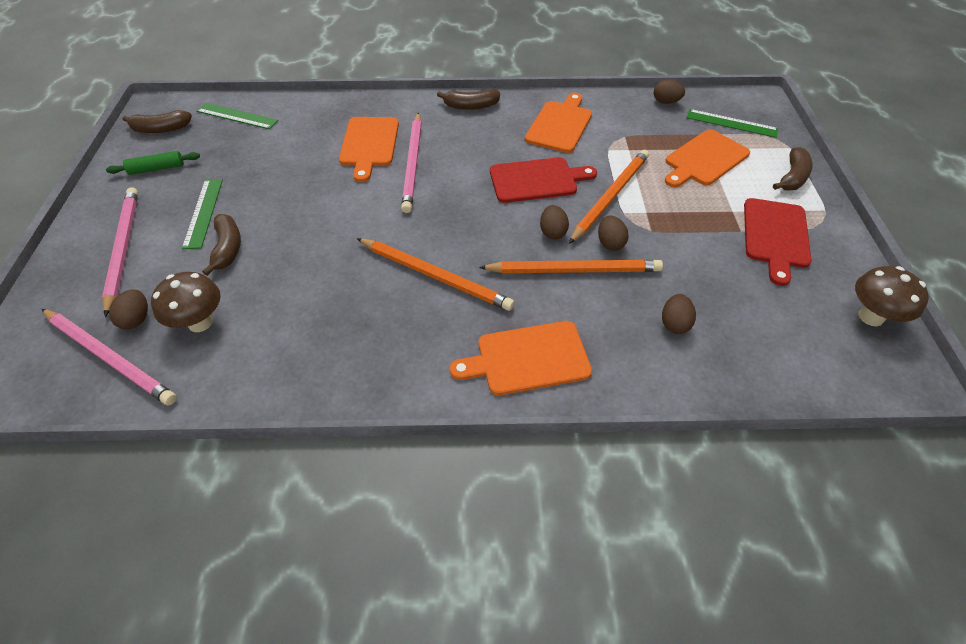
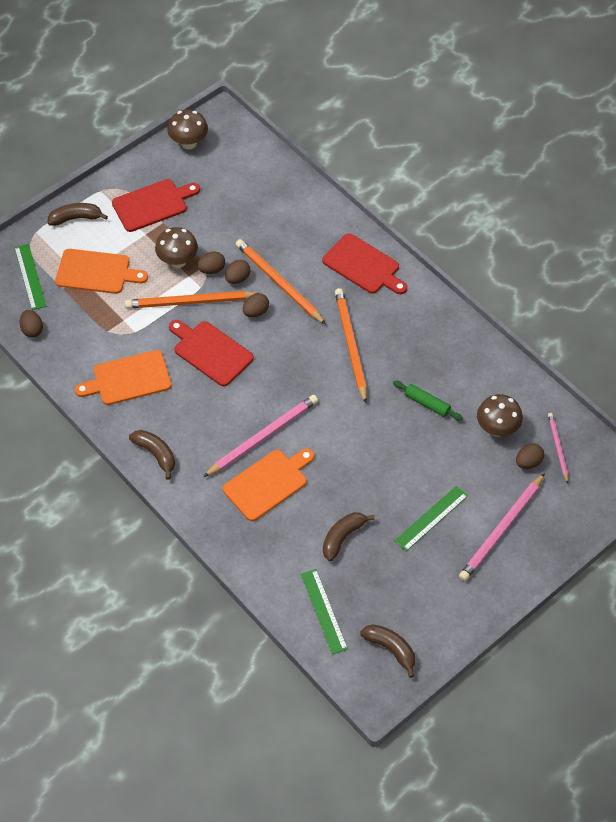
camera: 130 degrees left, 5 degrees up
pink pencil [42,309,177,405] -> pink pencil [548,413,568,483], size x0.57
green rolling pin [106,151,200,175] -> green rolling pin moved to [393,381,463,421]
brown banana [202,214,241,276] -> brown banana moved to [323,512,375,561]
orange cutting board [450,321,592,395] -> red cutting board [322,233,407,294]
brown egg [662,294,696,334] -> brown egg moved to [197,251,225,274]
none -> brown mushroom [155,227,198,268]

